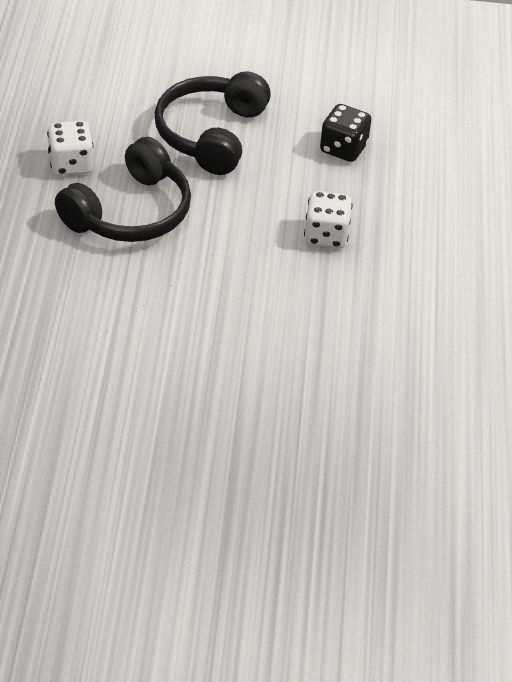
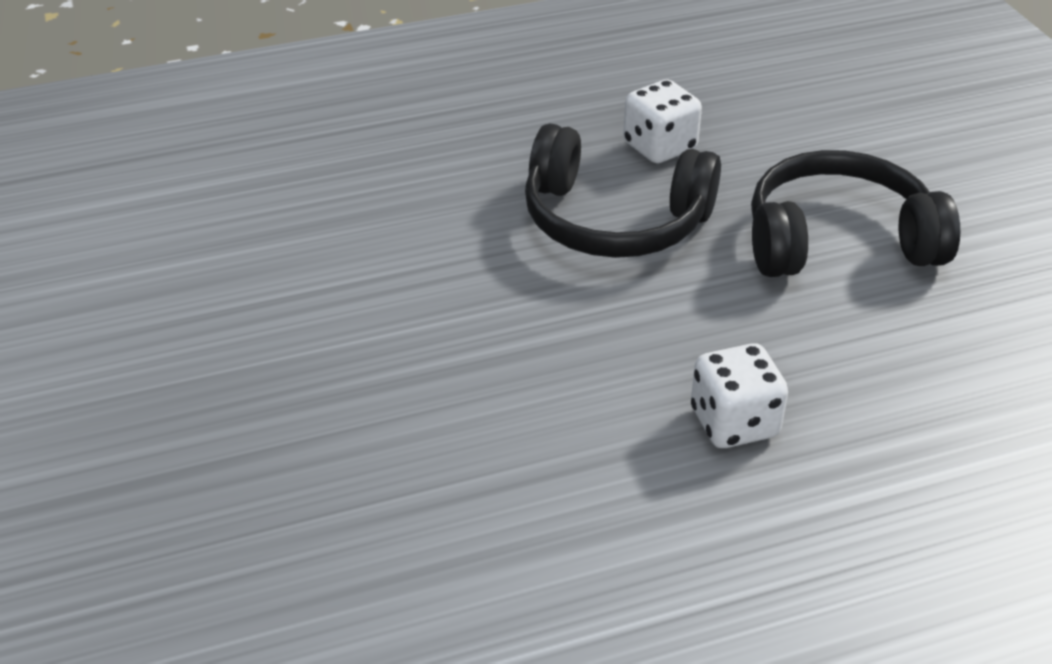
camera: 70 degrees right, 5 degrees down
black dice [320,104,371,162] -> none

